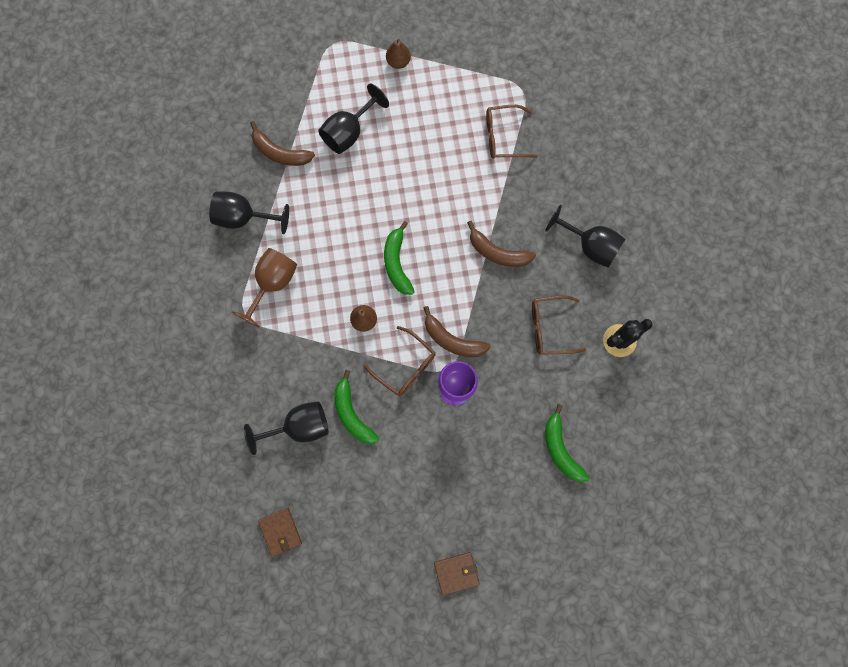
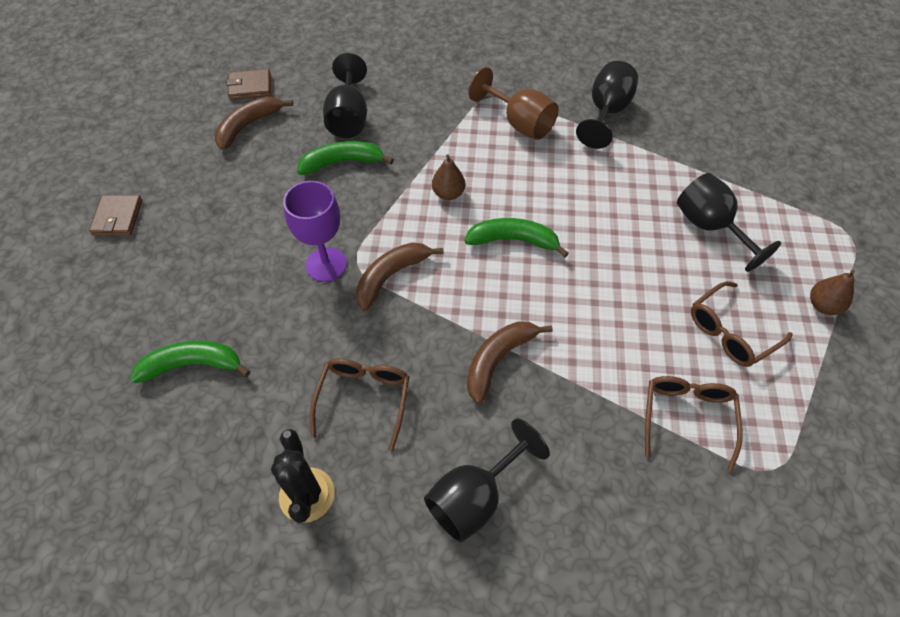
camera: 105 degrees right, 20 degrees down
brown banana [250,121,315,166] -> brown banana moved to [215,97,293,150]
brown glasses [364,326,435,396] -> brown glasses moved to [691,281,793,367]

